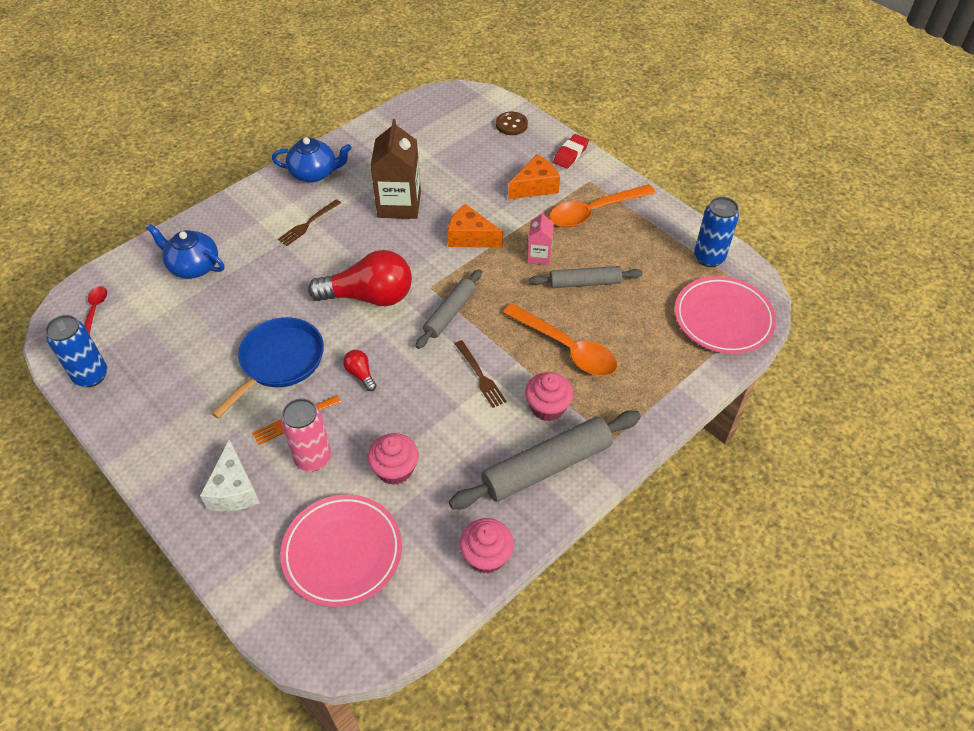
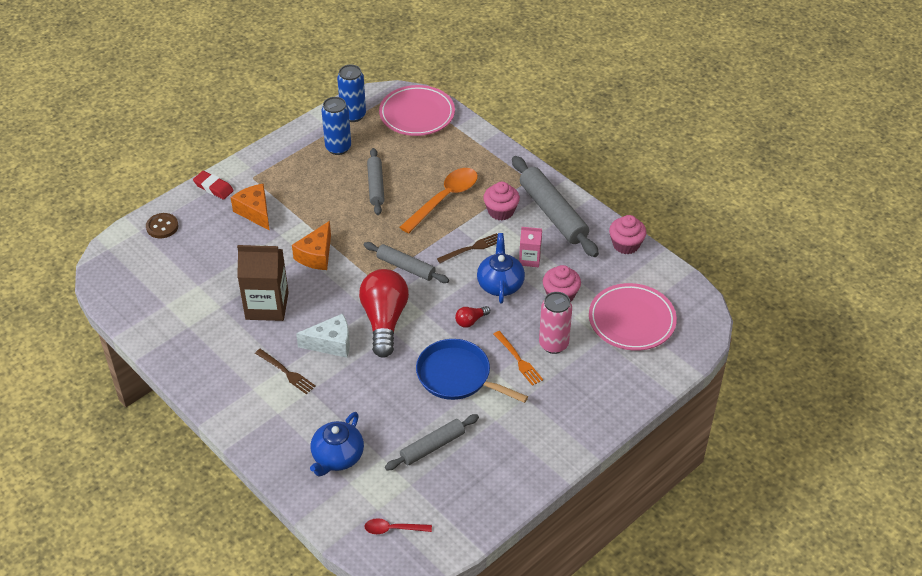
camera: 90 degrees left, 5 degrees down
blue can [45,315,107,387] -> blue can moved to [322,97,351,155]
white cheese [200,439,260,511] -> white cheese moved to [296,313,350,358]
blue teapot [272,137,352,182] -> blue teapot moved to [477,233,525,303]
pink carton [527,211,554,265] -> pink carton moved to [519,227,542,267]
orange spoon [549,184,655,227] -> none
none -> grey rolling pin [385,414,479,470]

